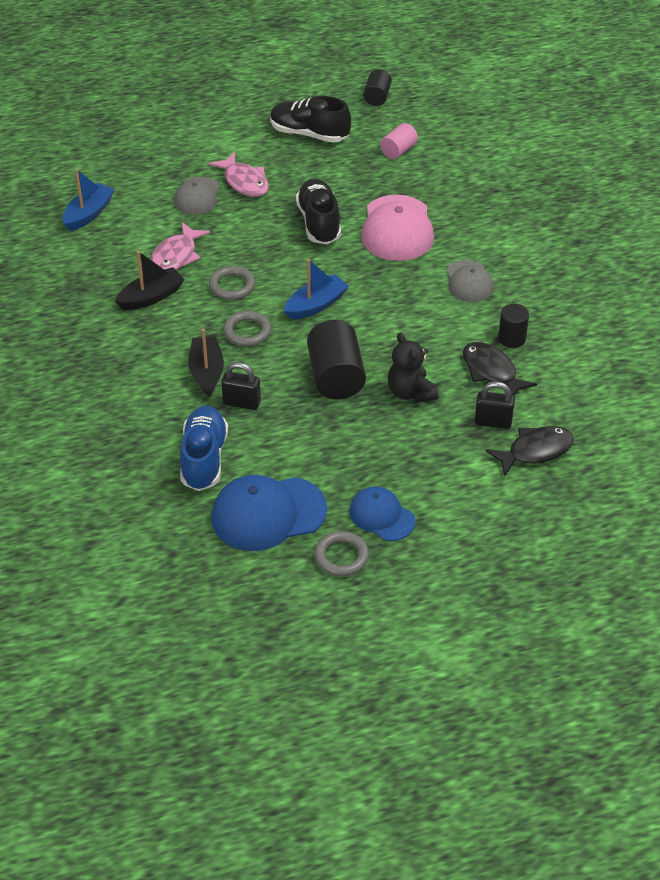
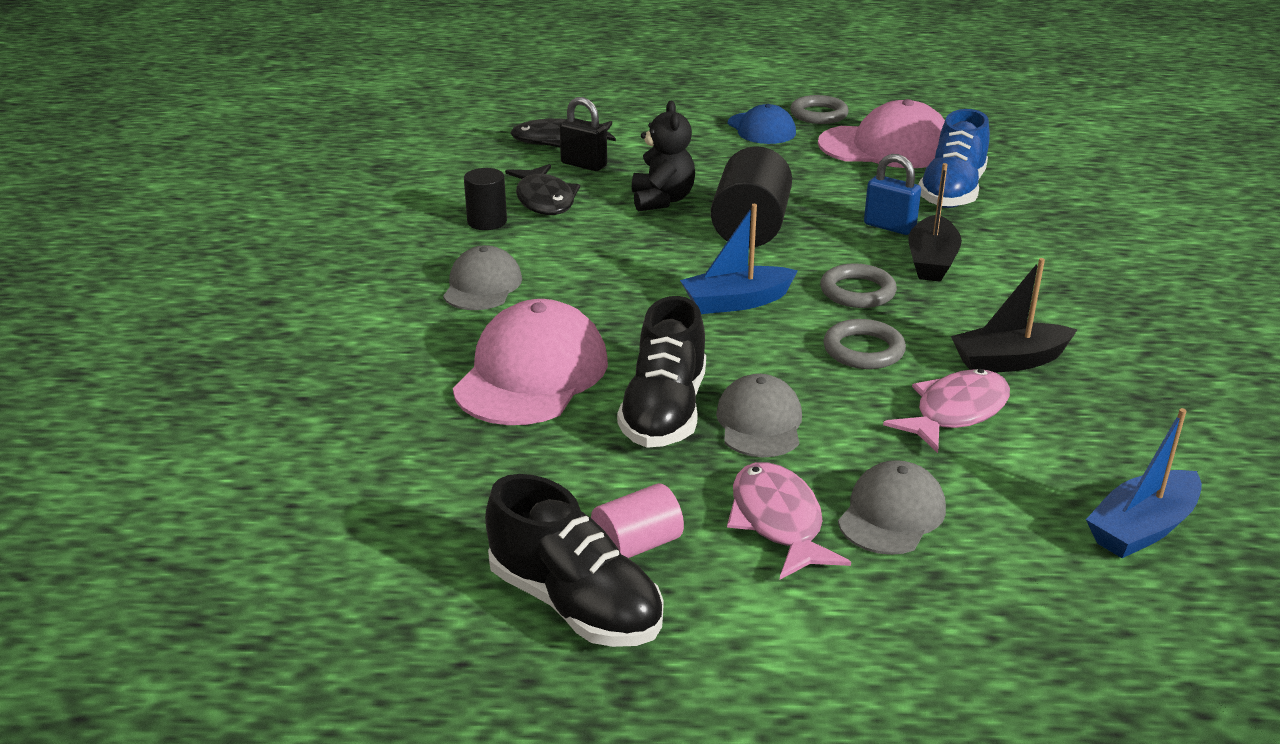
camera: 160 degrees left, 15 degrees down
blue cap [211,475,327,551] -> pink cap [818,99,945,168]
black padlock [222,362,261,410] -> blue padlock [864,154,921,235]
black cylinder [363,69,392,106] -> none
pink cylinder [380,123,418,159] -> pink cylinder moved to [591,483,684,558]
none -> grey cap [716,374,802,457]

